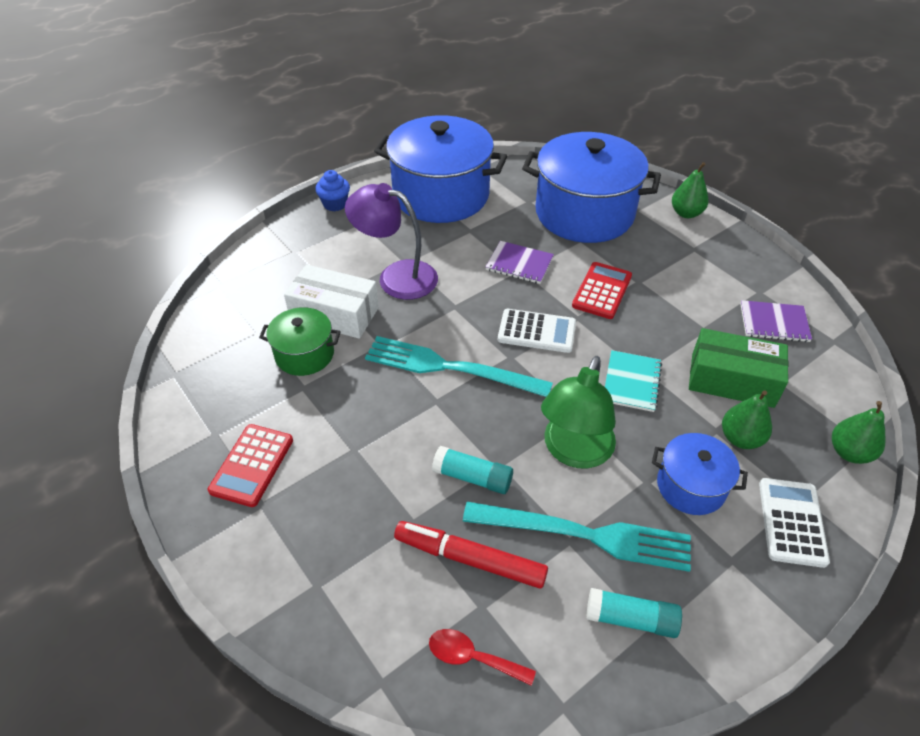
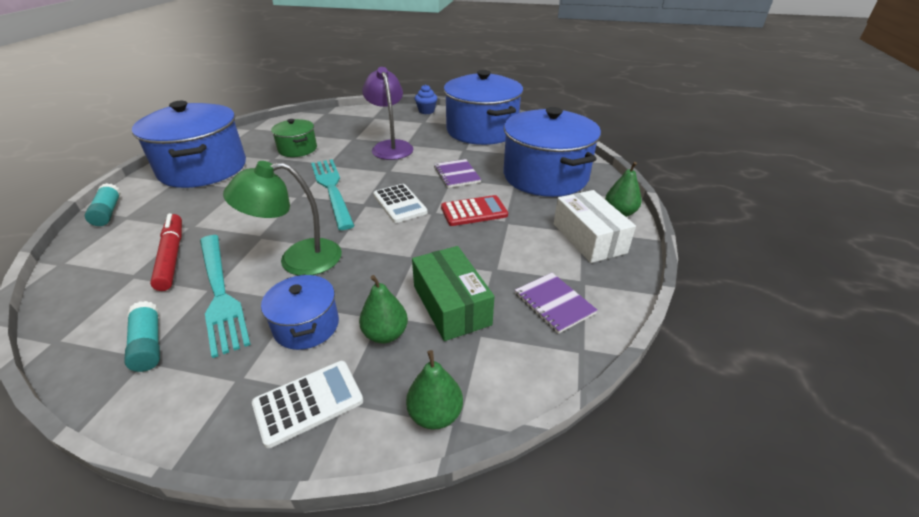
camera: 50 degrees right, 10 degrees down
red calculator [208,424,293,507] -> blue pot [132,101,246,188]
white box [284,265,379,339] -> white box moved to [554,190,636,263]
red spoon [429,629,536,686] -> none
turquoise glue stick [432,446,513,494] -> turquoise glue stick moved to [85,183,121,226]
turquoise notebook [605,350,662,412] -> none

